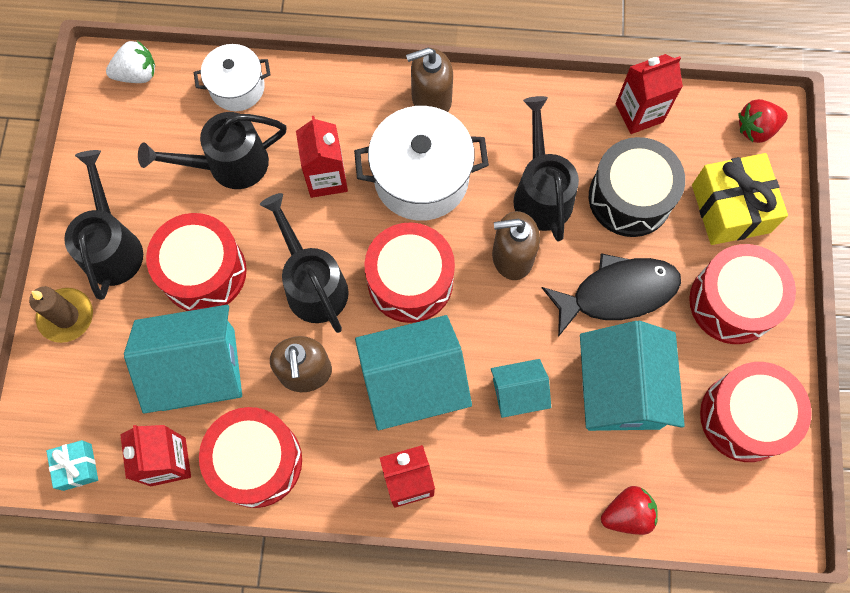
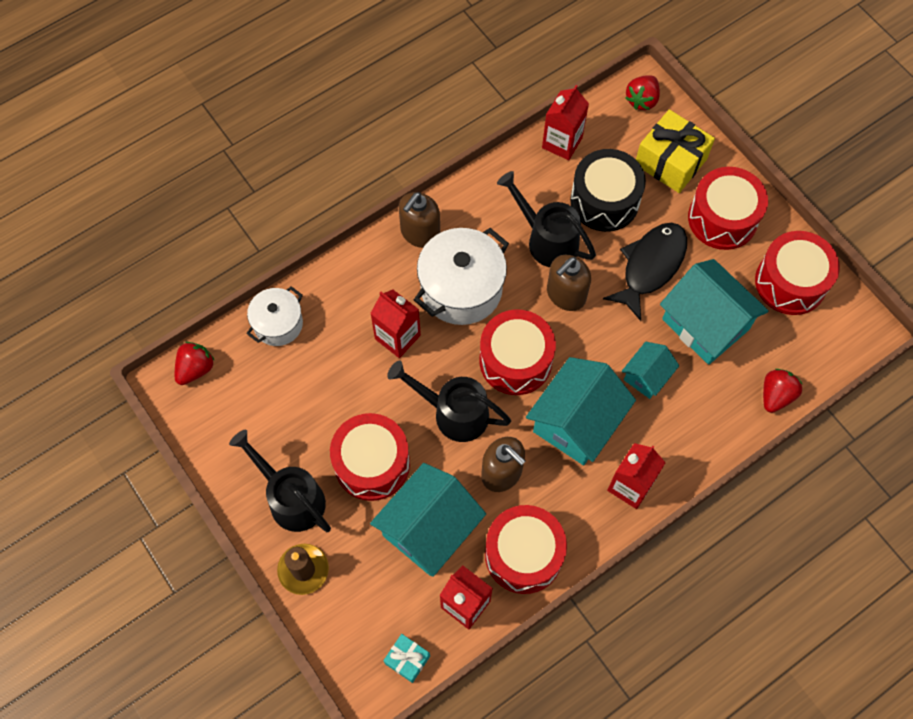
camera: 40 degrees left, 5 degrees down
white strawberry [106,41,155,83] -> red strawberry [175,342,215,385]
black watering can [138,112,287,189] -> none

